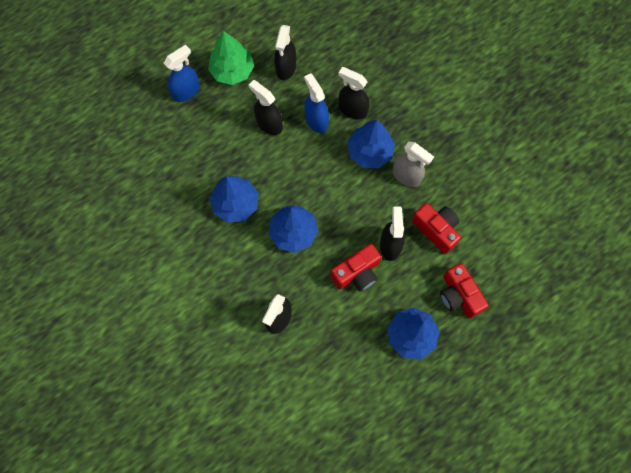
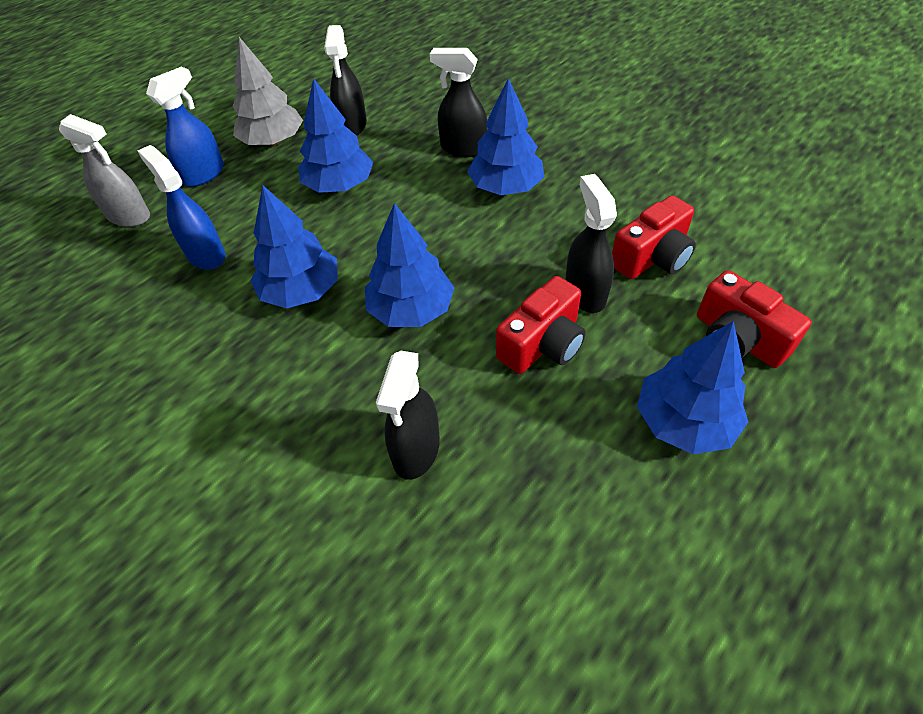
camera: 10 degrees left, 20 degrees down
green tree [208,31,254,85] -> grey tree [233,37,303,146]
black spray bottle [249,80,283,135] -> blue tree [298,78,373,193]
blue spray bottle [304,73,329,133] -> blue spray bottle moved to [138,145,226,270]
grey spray bottle [392,142,434,187] -> grey spray bottle moved to [59,114,150,227]
red camera [412,203,461,254] -> red camera turned 105 degrees clockwise [612,195,696,279]

